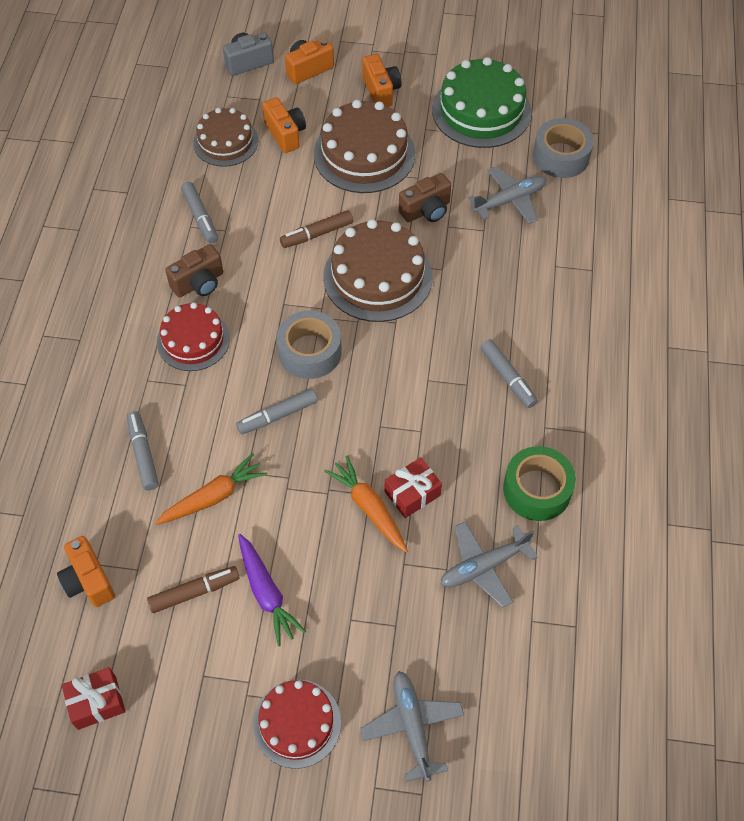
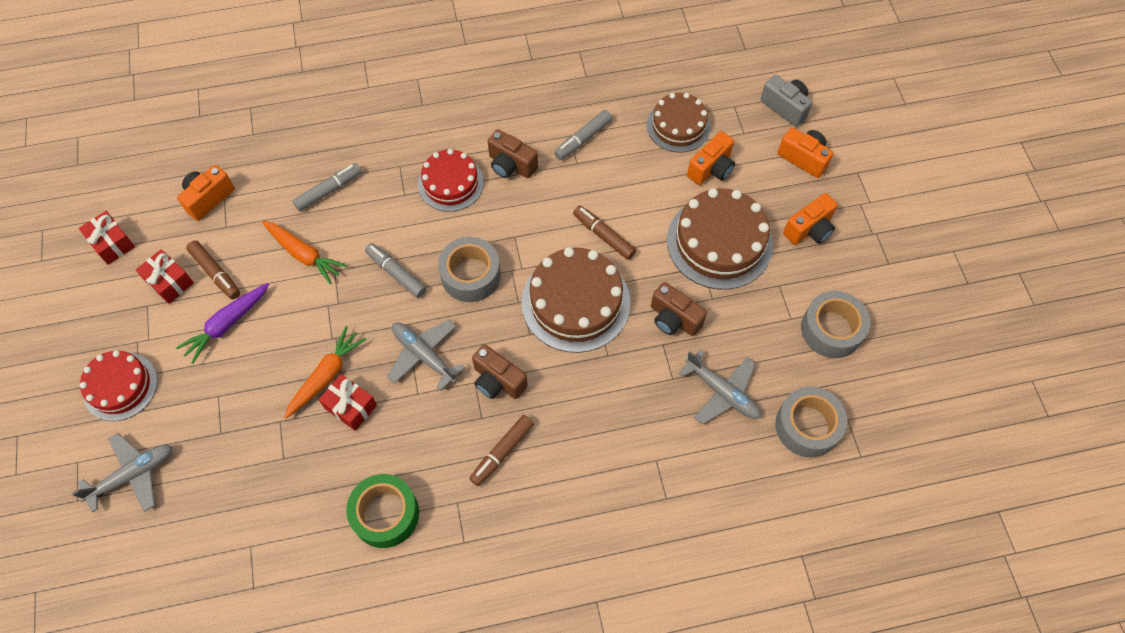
camera: 70 degrees right, 5 degrees up
green cake [432,57,531,148] -> grey tape [801,291,870,358]
grey plane [441,522,538,608] -> grey plane moved to [387,320,466,391]
grey marker [480,339,538,408] -> brown marker [469,415,534,486]
none -> red gift [136,249,194,304]
none -> brown camera [472,344,528,399]

